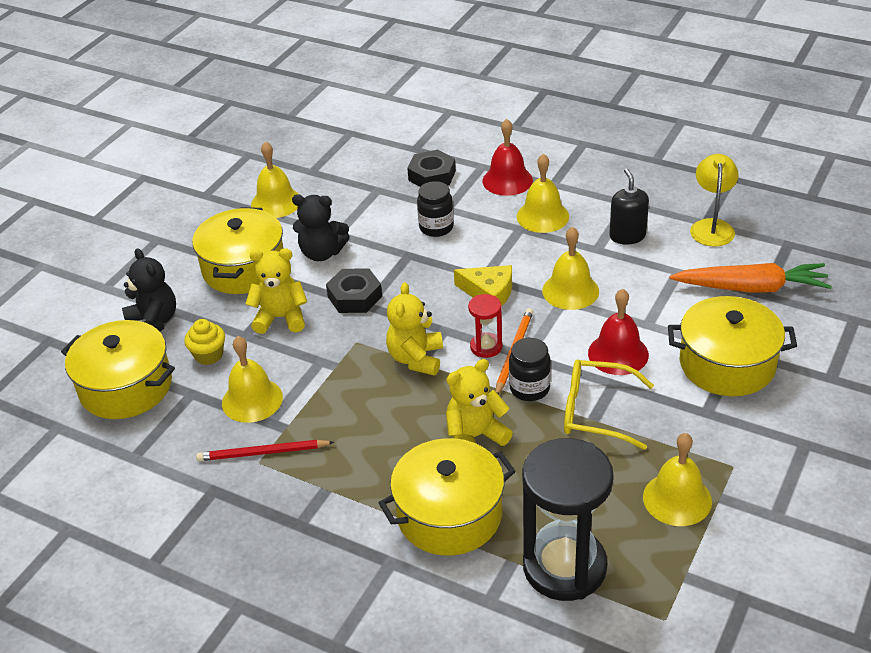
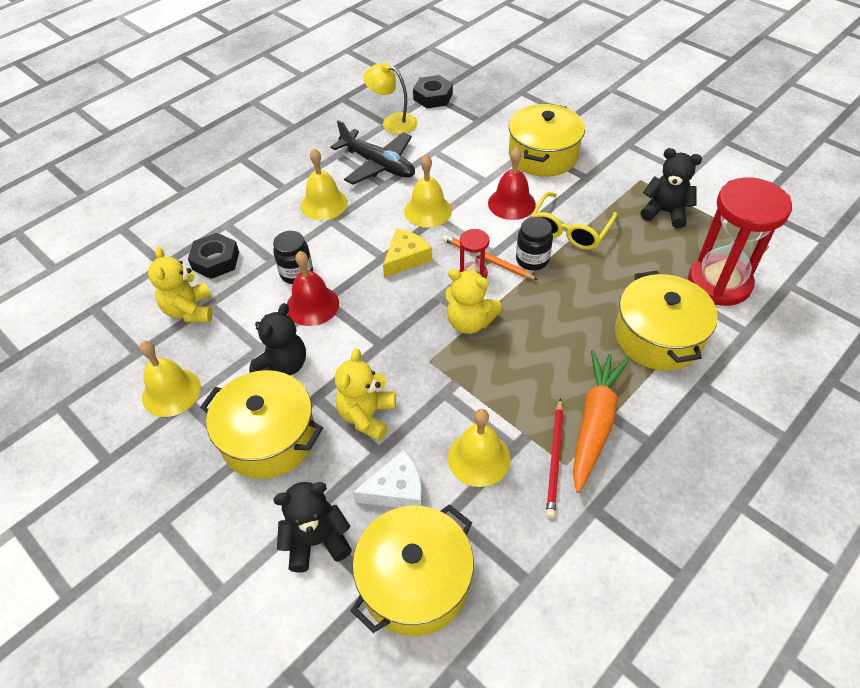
camera: 75 degrees left, 10 degrees up
yellow cupcake [184,319,225,365] -> white cheese [353,450,422,508]
black nut [326,268,382,313] -> black nut moved to [413,75,453,108]
yellow teddy bear [446,359,513,446] -> yellow teddy bear moved to [148,247,213,322]
red bell [483,119,533,196] -> red bell moved to [287,251,339,326]
black hourglass [522,438,614,601] -> red hourglass [688,177,792,306]
black soap dispenser [609,168,649,244] -> black plane [331,120,415,185]
yellow bell [643,433,712,526] -> black teddy bear [640,148,702,229]
orange carrot [669,263,832,293] -> orange carrot moved to [573,350,629,493]

